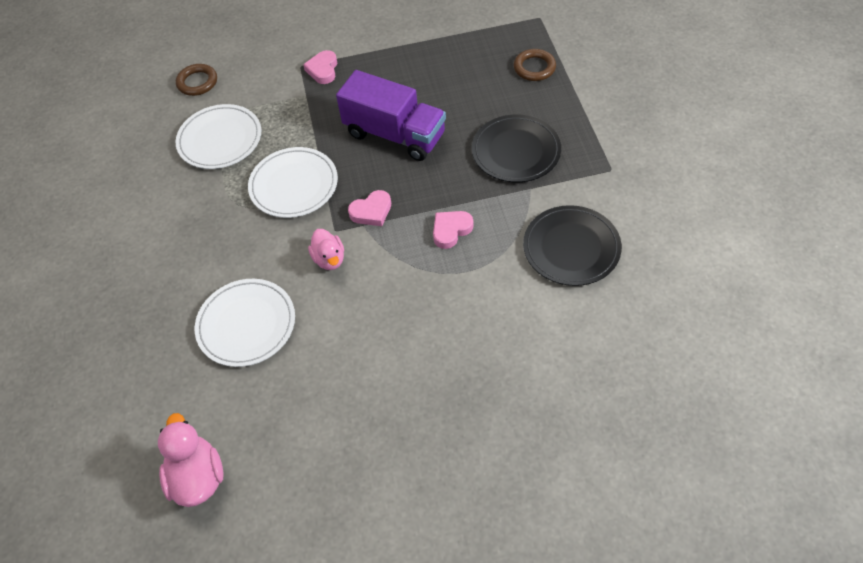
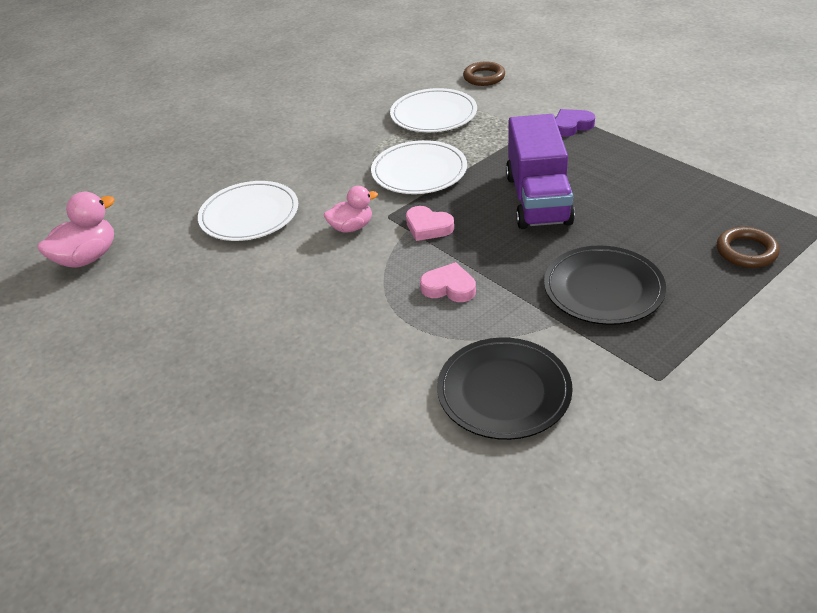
camera: 60 degrees right, 15 degrees down
pink heart [303,50,337,84] -> purple heart [555,109,595,137]
pink duck [308,229,344,270] -> pink duck turned 150 degrees counterclockwise [324,186,378,233]

